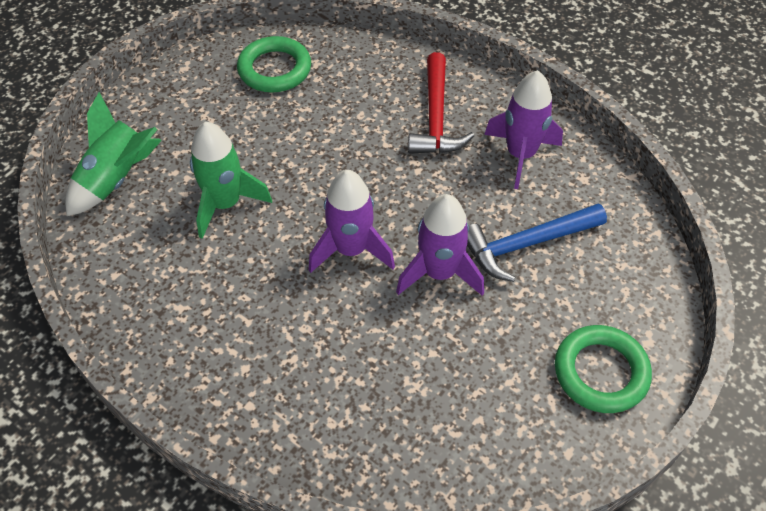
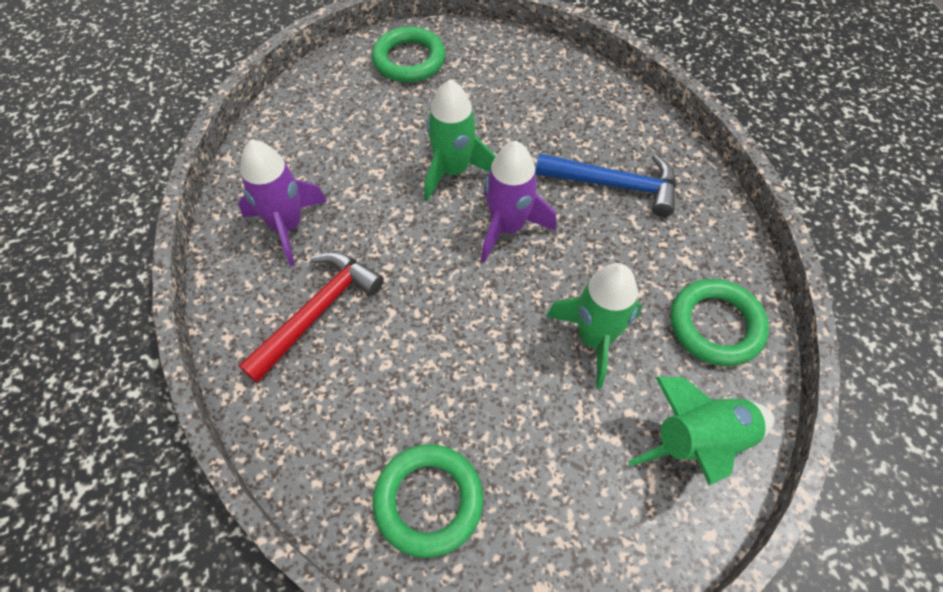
camera: 145 degrees left, 5 degrees up
purple rocket [396,194,484,296] -> green rocket [424,79,496,201]
blue hammer [467,204,607,282] -> blue hammer moved to [535,153,676,217]
none -> green ring [671,279,769,366]

